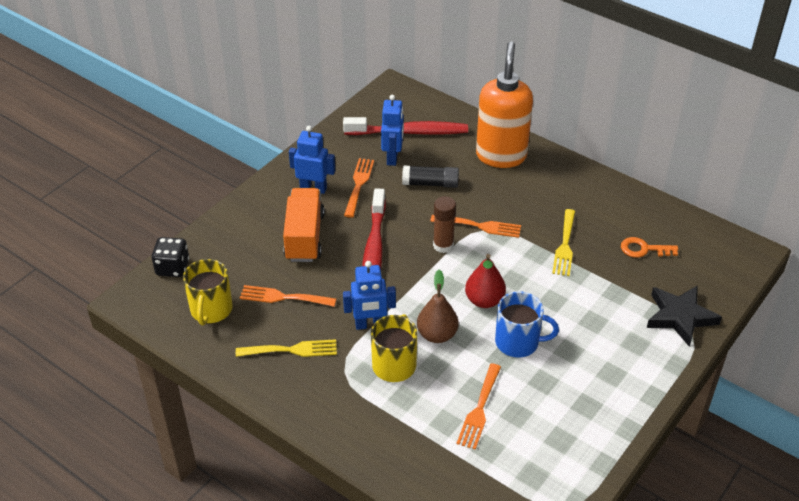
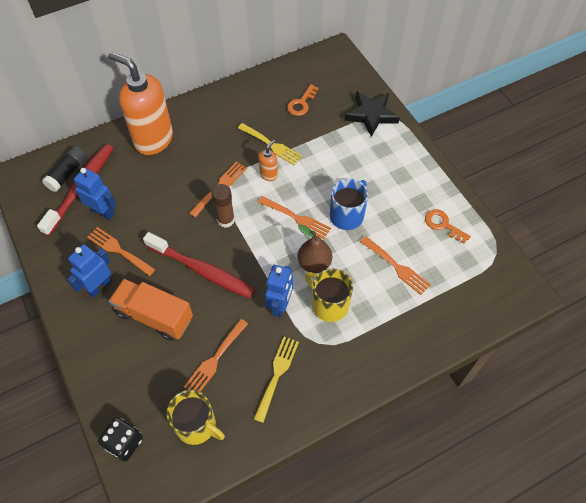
camera: 65 degrees left, 15 degrees up
black glue stick [402,165,459,188] -> black glue stick moved to [42,146,87,192]
red pear [465,254,506,308] -> orange fork [258,196,331,239]
none -> orange soap dispenser [259,140,278,181]
none -> orange key [425,209,471,244]

